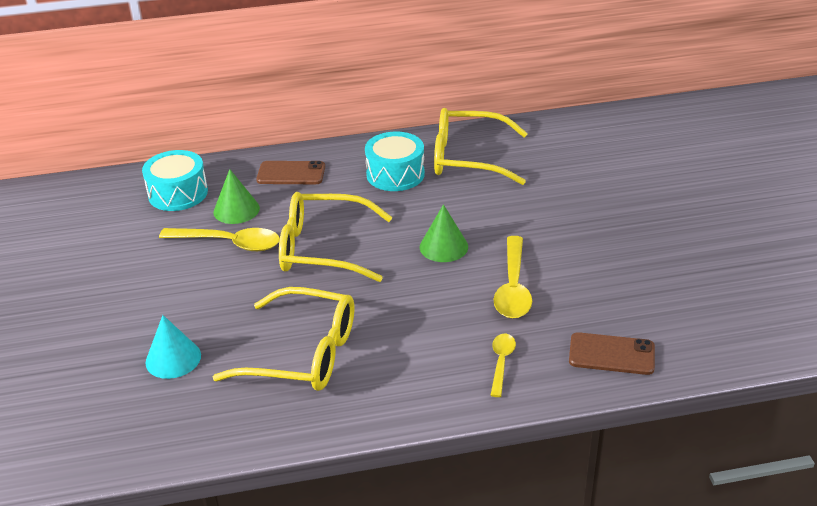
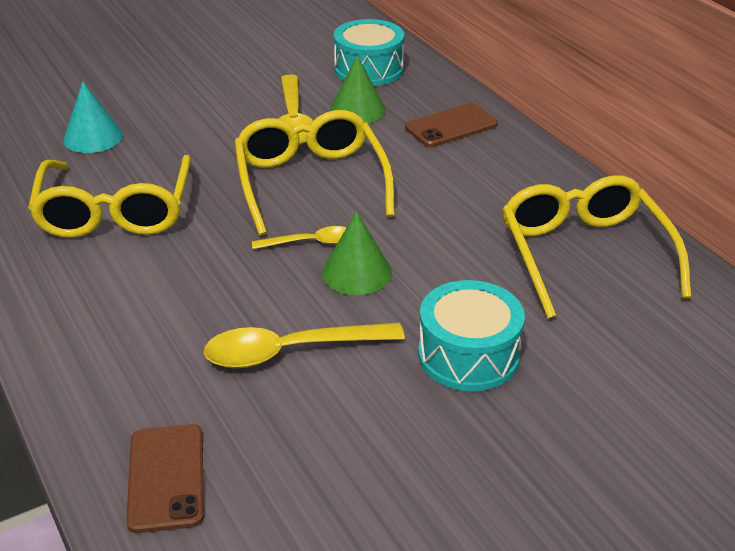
camera: 70 degrees right, 0 degrees up
brown phone [256,161,325,184] -> brown phone turned 75 degrees clockwise [405,103,498,147]
turquoise drum [365,132,425,191] -> turquoise drum moved to [418,280,525,391]
yellow spoon [490,334,516,397] -> yellow spoon moved to [252,226,347,249]

